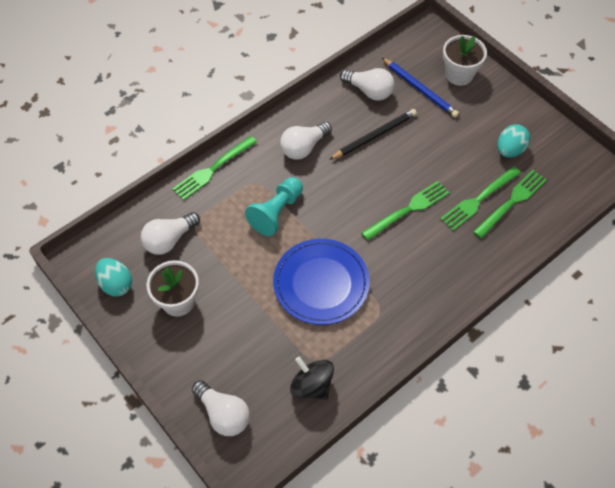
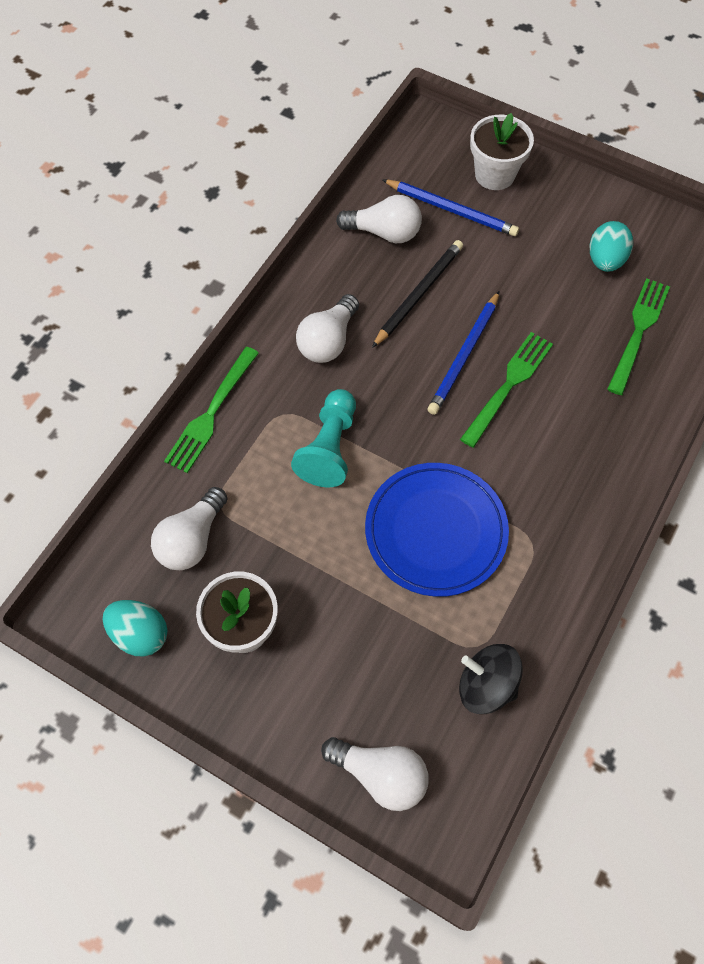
camera: 20 degrees left, 5 degrees up
green fork [440,166,521,231] -> none
none -> blue pencil [427,291,499,415]

